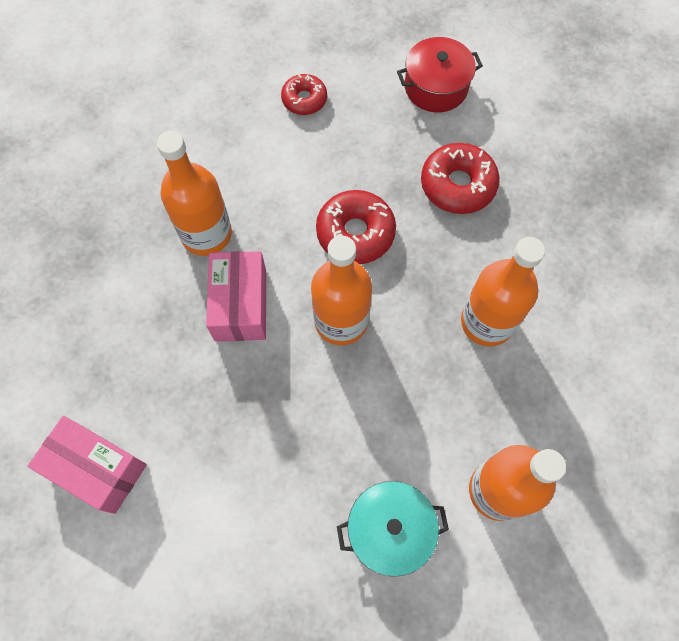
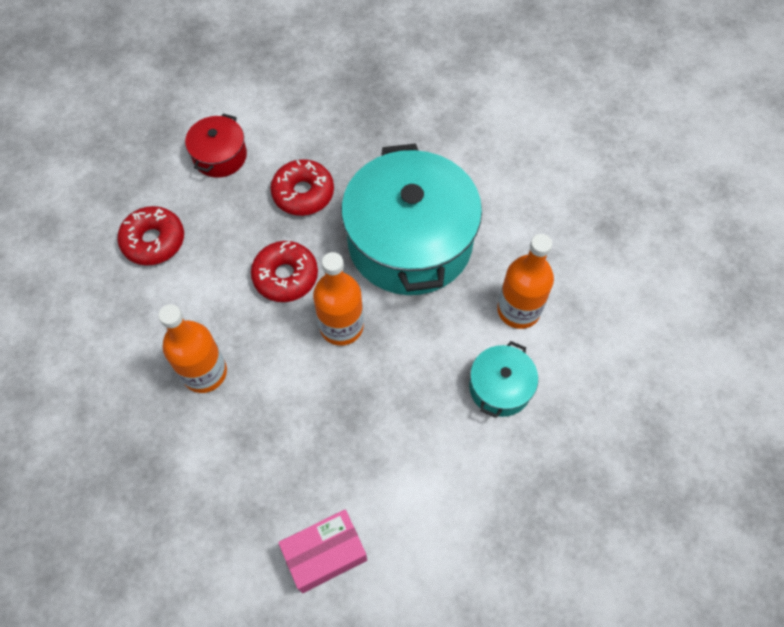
camera: 55 degrees left, 5 degrees down
pink box [206,251,266,341] -> none
red donut [281,74,327,115] -> red donut [117,206,184,266], size x1.59
orange bottle [461,237,545,346] -> turquoise pot [341,143,482,295]

